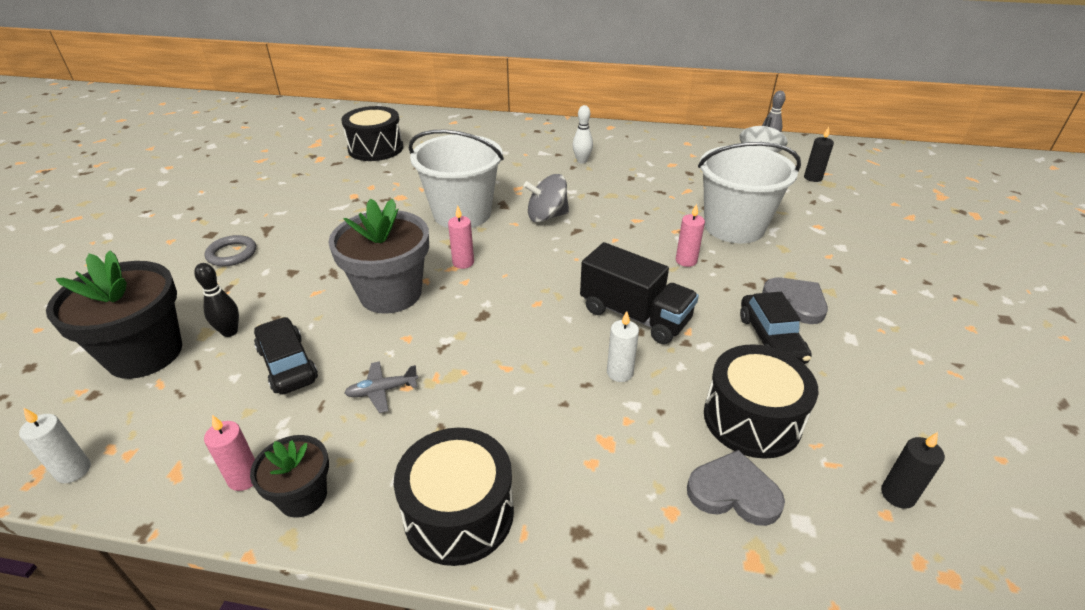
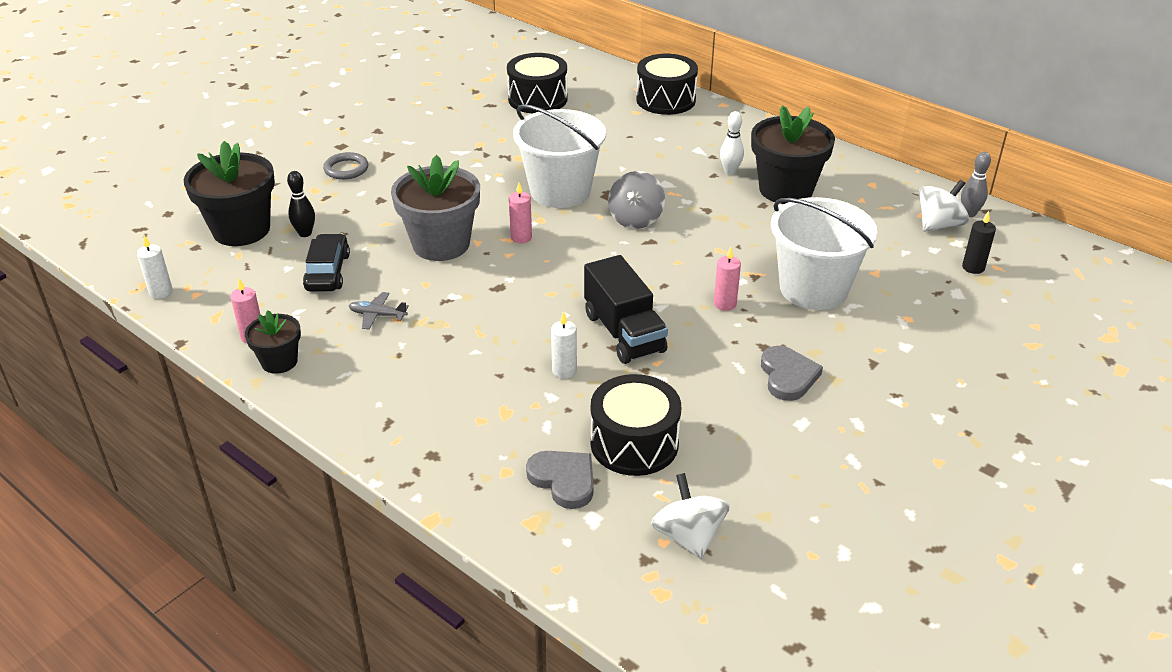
camera: 30 degrees right, 0 degrees up
black drum [394,428,514,566] -> black drum moved to [636,54,698,115]
grey spinning top [524,174,569,223] -> grey spinning top turned 90 degrees counterclockwise [608,171,665,229]
black car [740,292,812,364] -> none
black candle [881,432,945,509] -> white spinning top [651,473,730,559]
none -> black flower pot [751,105,835,204]

